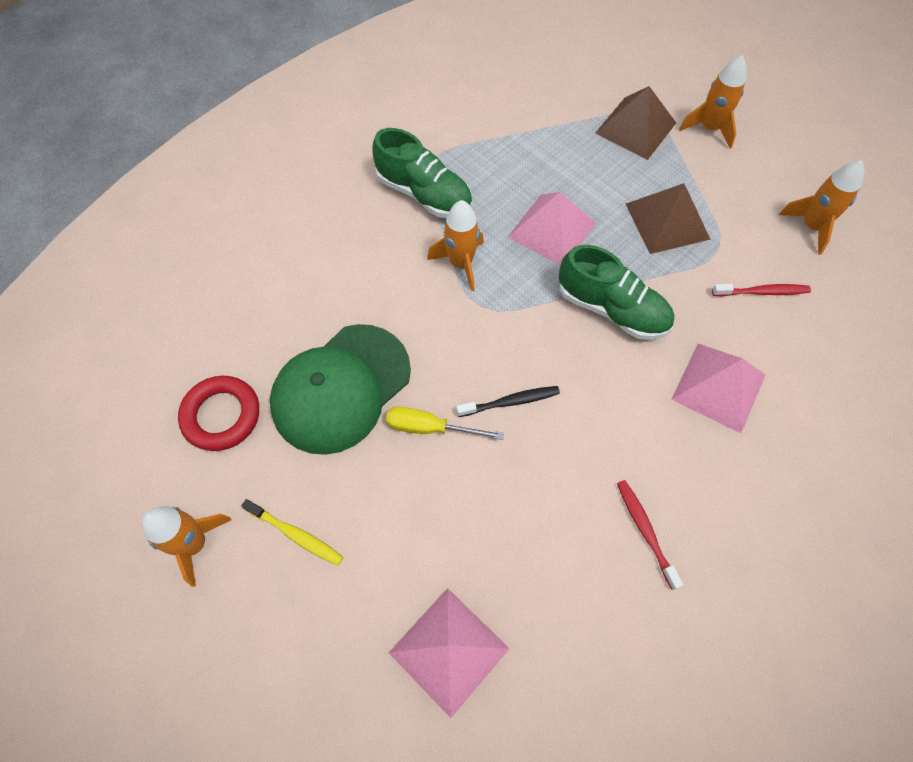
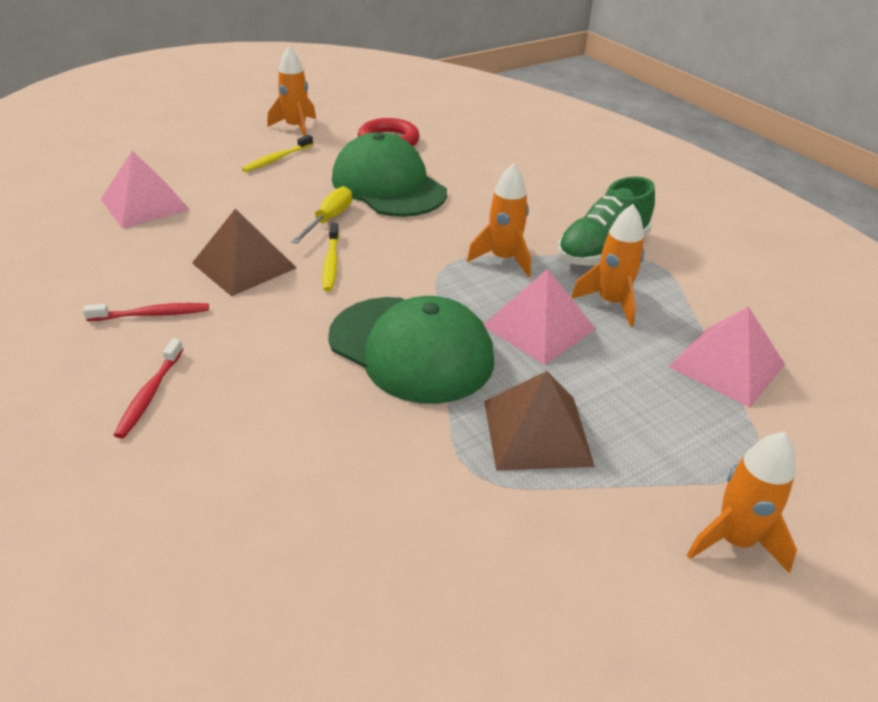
camera: 100 degrees right, 25 degrees down
black toothbrush [456,386,560,417] -> yellow toothbrush [322,223,339,291]
green shoe [559,245,674,340] -> green cap [328,296,494,404]
brown pyramid [595,86,676,160] -> brown pyramid moved to [192,208,296,296]
pink pyramid [671,344,765,433] -> pink pyramid moved to [669,306,785,408]
red toothbrush [712,284,811,296] -> red toothbrush moved to [114,339,184,439]
orange rocket [779,160,864,255] -> orange rocket moved to [571,204,645,327]

